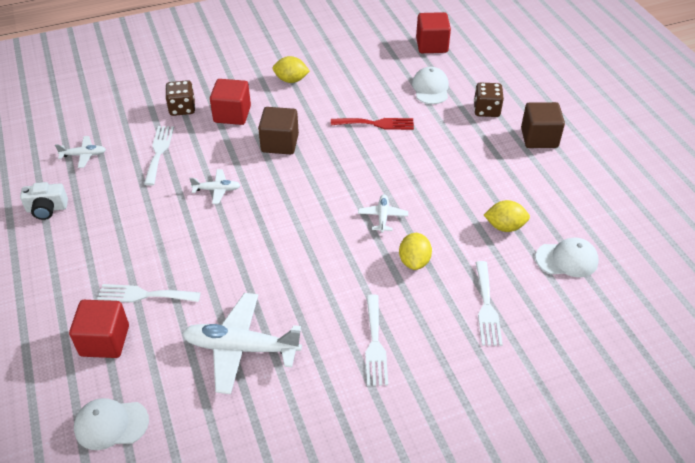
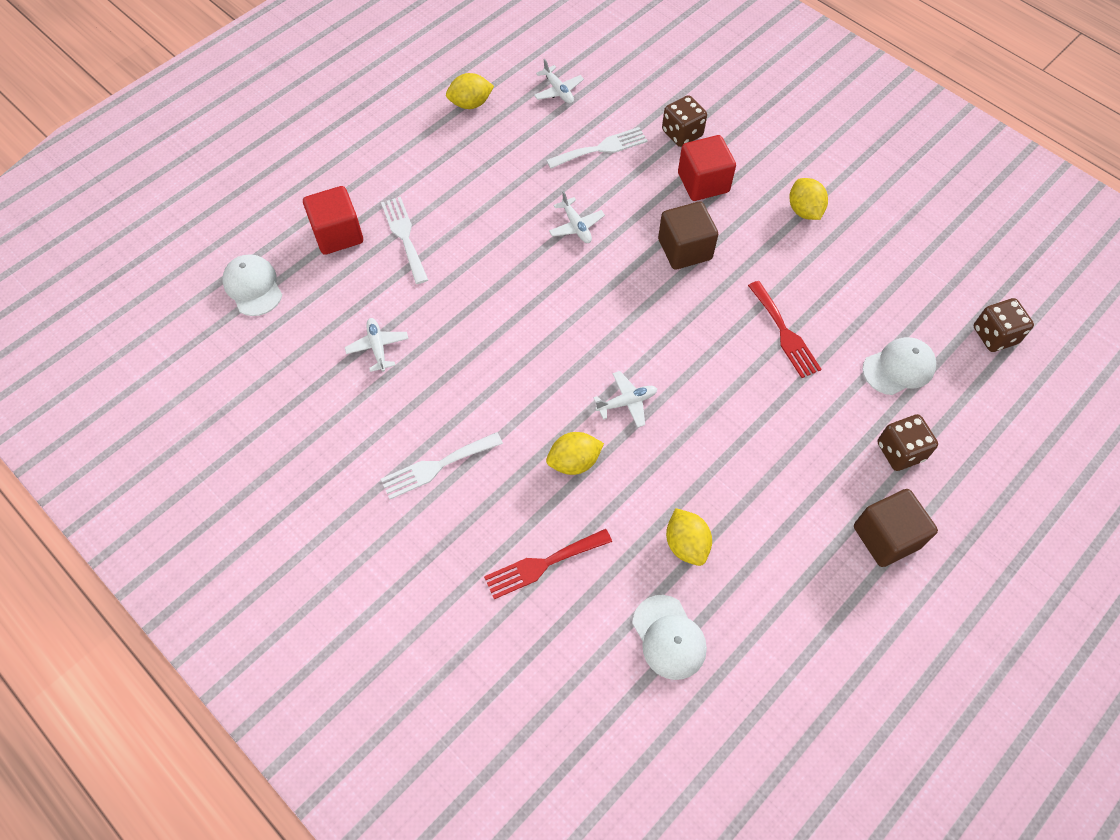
camera: 65 degrees right, 15 degrees up
white camera [20,182,68,220] -> yellow lemon [446,73,494,109]
white plane [183,293,302,394] -> white plane [345,318,409,372], size x0.49
red cube [416,12,451,53] -> brown dice [974,298,1034,352]
white fork [476,261,503,346] -> red fork [484,529,612,599]

